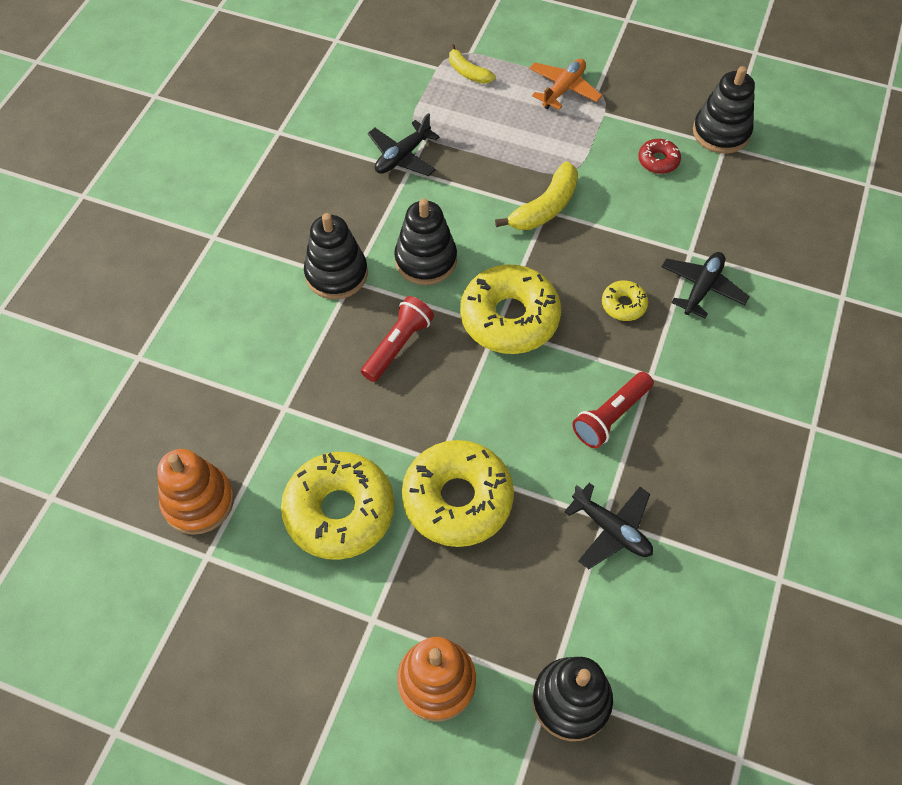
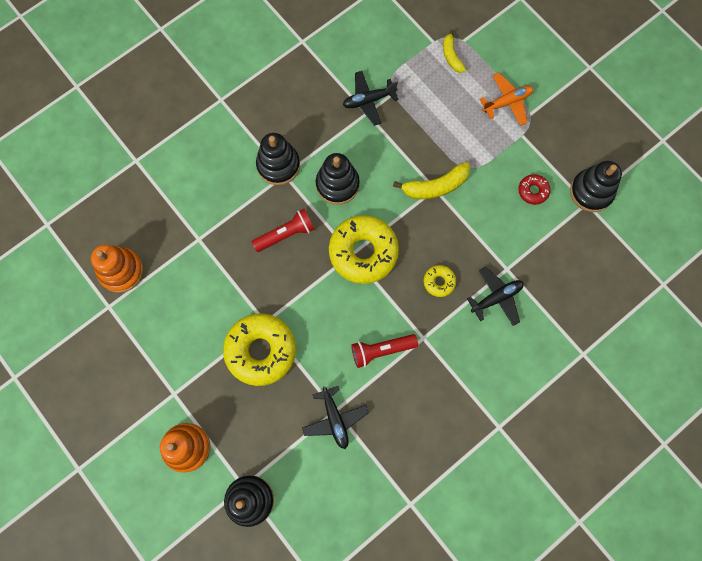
camera: 30 degrees right, 15 degrees up
yellow donut [281,452,394,560] -> none

